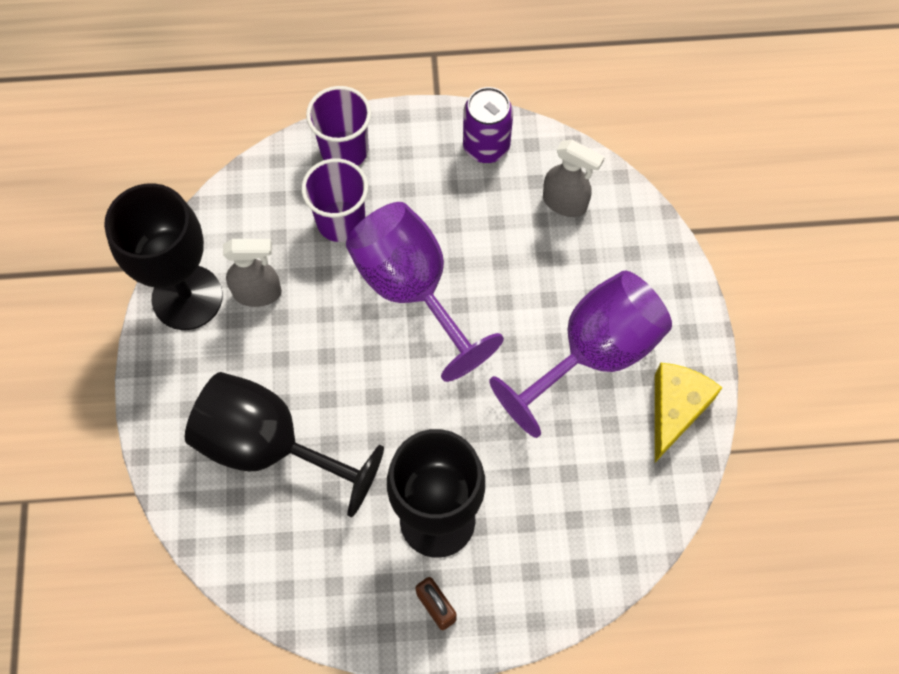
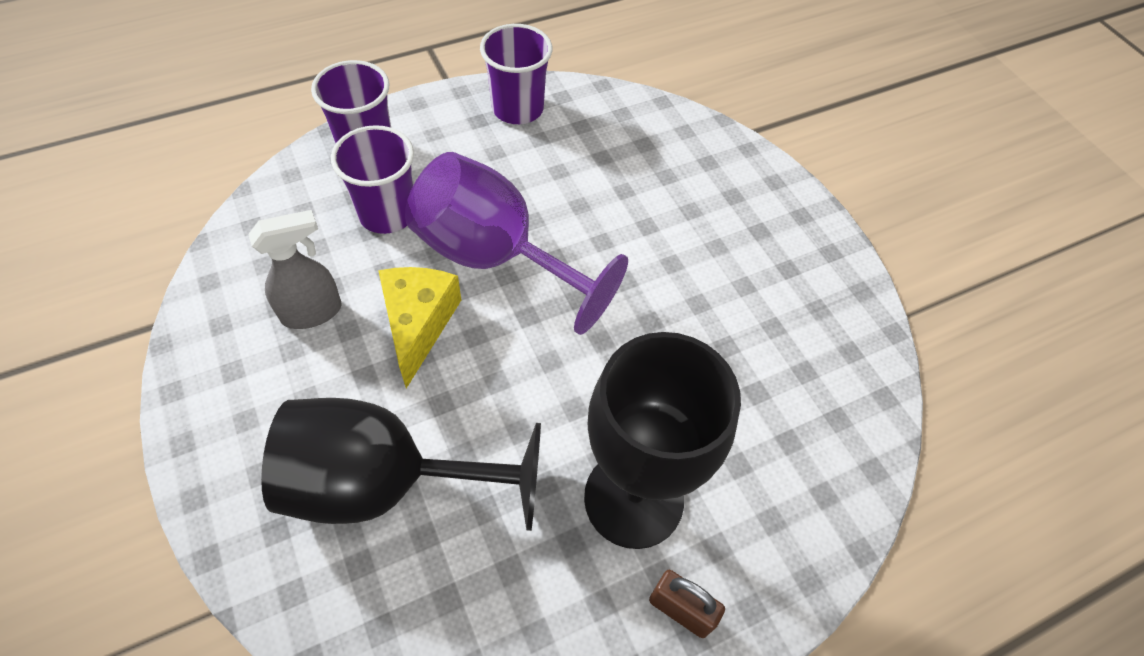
camera: 25 degrees left, 10 degrees down
black goblet [104,183,223,330] -> none
purple can [463,87,513,163] -> purple cup [480,24,552,124]
purple goblet [489,270,672,438] -> none
grey spray bottle [543,140,605,217] -> none
yellow cheese [655,363,722,462] -> yellow cheese moved to [378,267,461,389]

